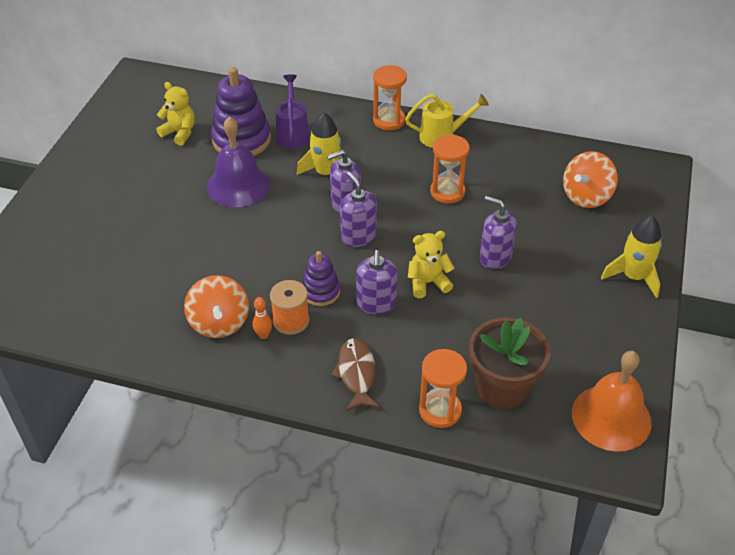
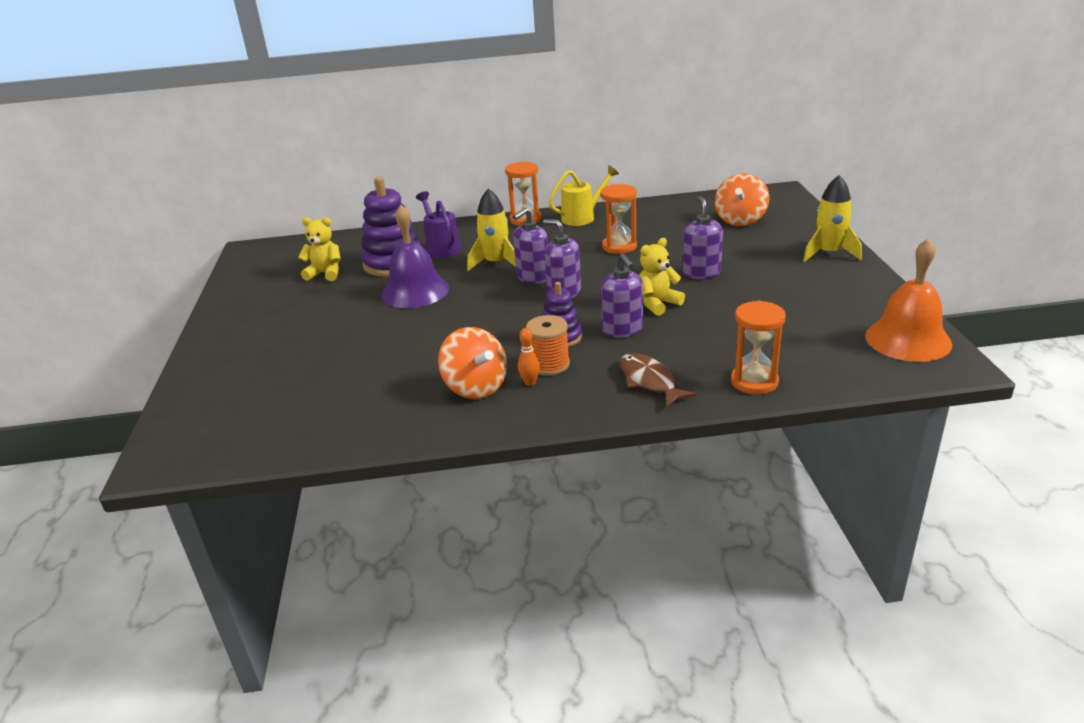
camera: 20 degrees left, 15 degrees down
brown flower pot [469,317,550,409] -> none
purple soap dispenser [480,196,517,269] -> purple soap dispenser turned 75 degrees clockwise [683,196,723,279]

